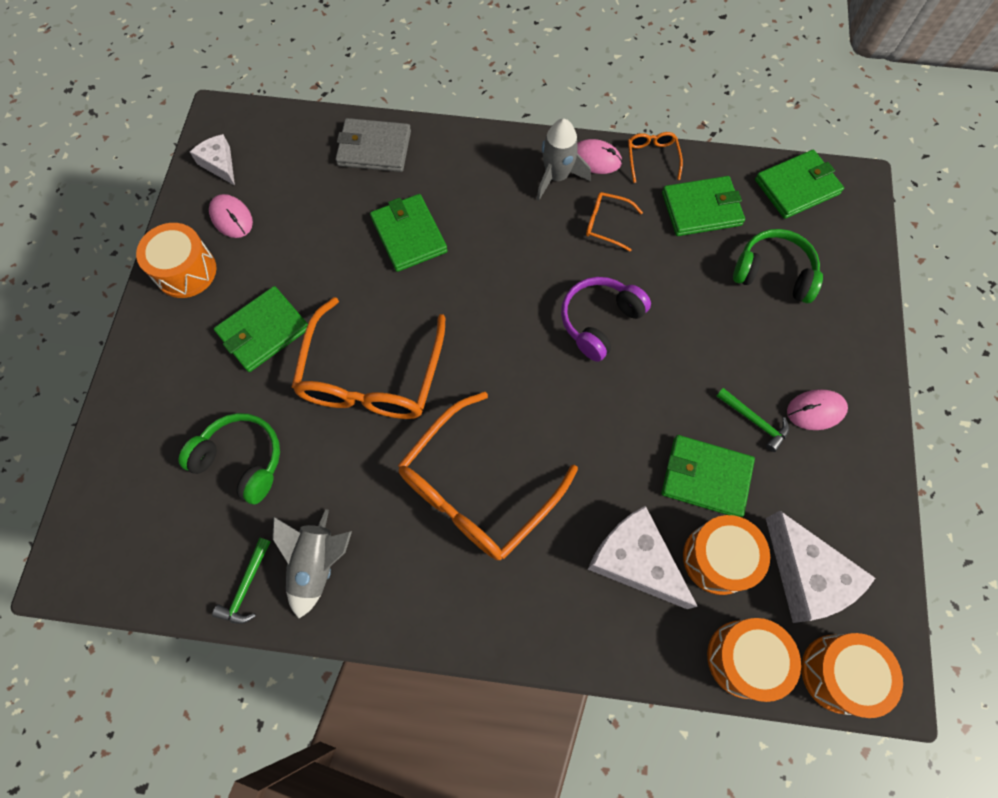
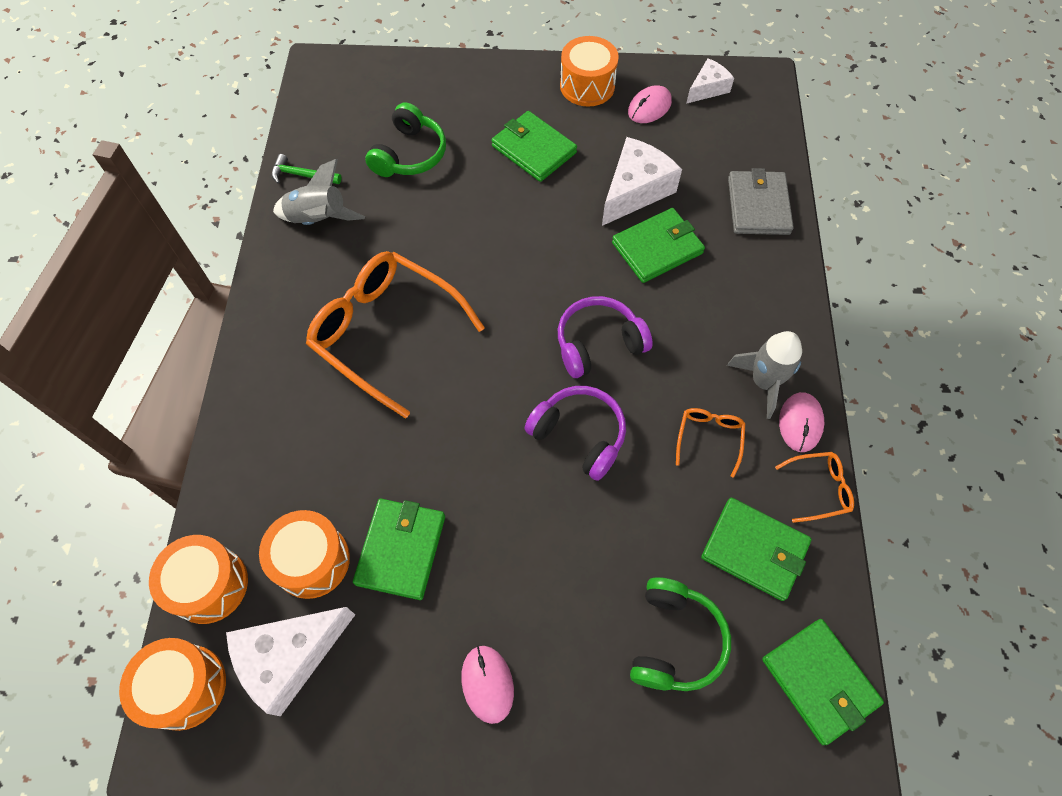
camera: 85 degrees right, 5 degrees down
orange glasses [291,297,446,419] -> none
white cheese [588,506,698,609] -> white cheese moved to [602,137,682,226]
green wallet [662,176,745,236] -> green wallet turned 45 degrees counterclockwise [701,498,812,601]
green hammer [716,388,789,452] -> none
none -> purple headphones [558,296,653,378]

